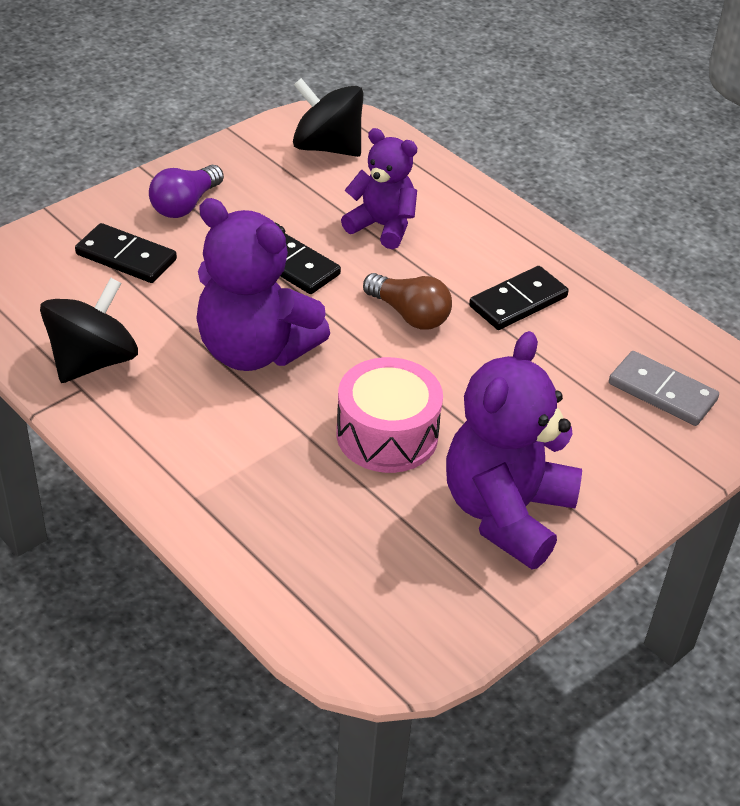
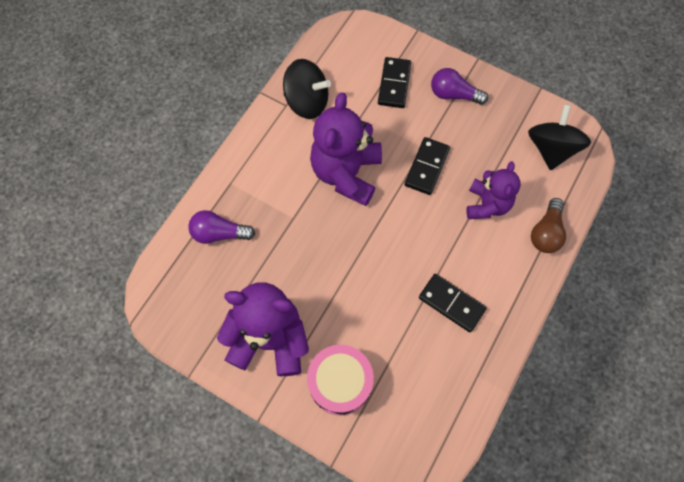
camera: 75 degrees right, 25 degrees up
pink drum [336,357,443,473] -> pink drum moved to [307,345,374,415]
brown light bulb [363,273,452,330] -> brown light bulb moved to [531,198,566,253]
grey domino [609,351,719,426] -> none
none -> purple light bulb [188,210,255,244]

